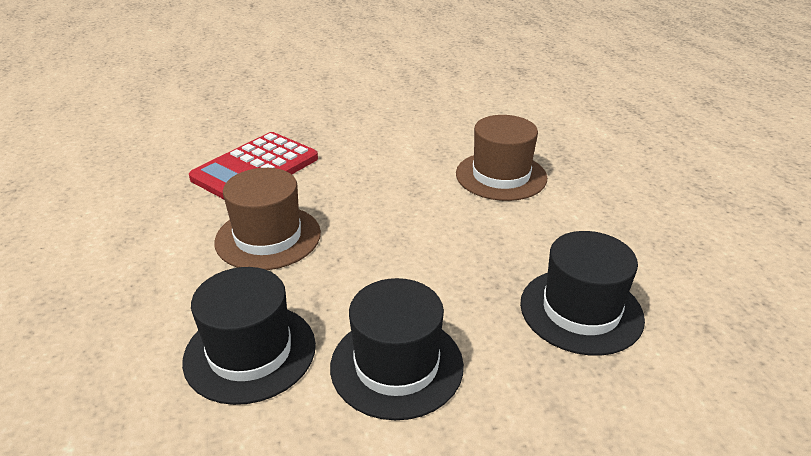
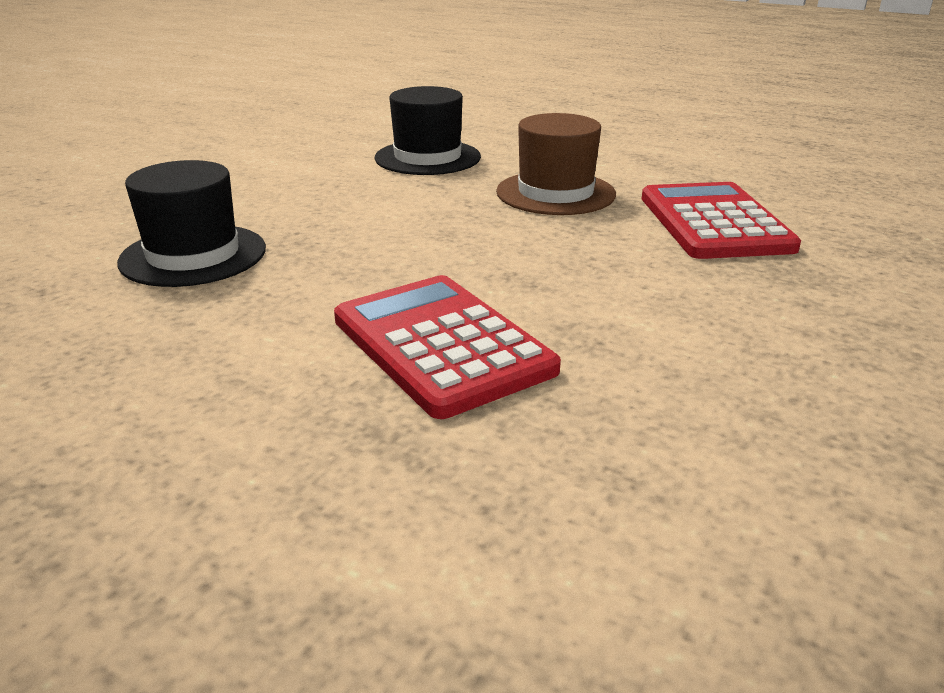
camera: 135 degrees right, 5 degrees down
black hat [330,278,464,420] -> none
brown hat [456,115,547,201] -> red calculator [334,275,561,419]

